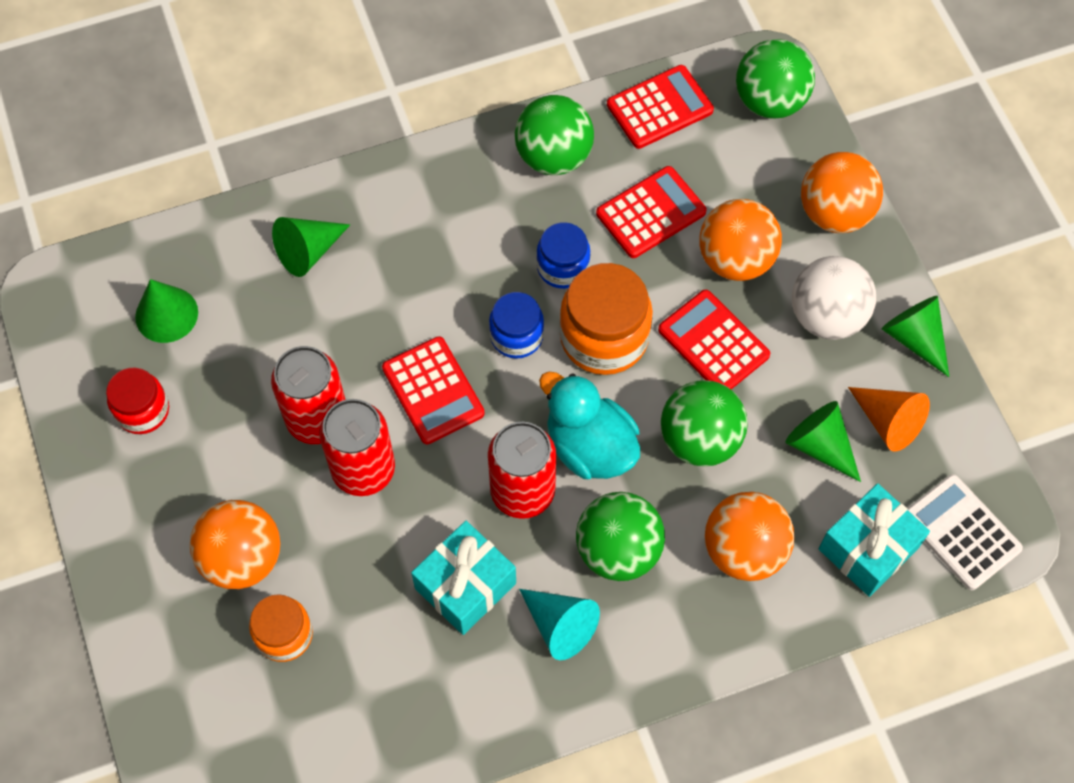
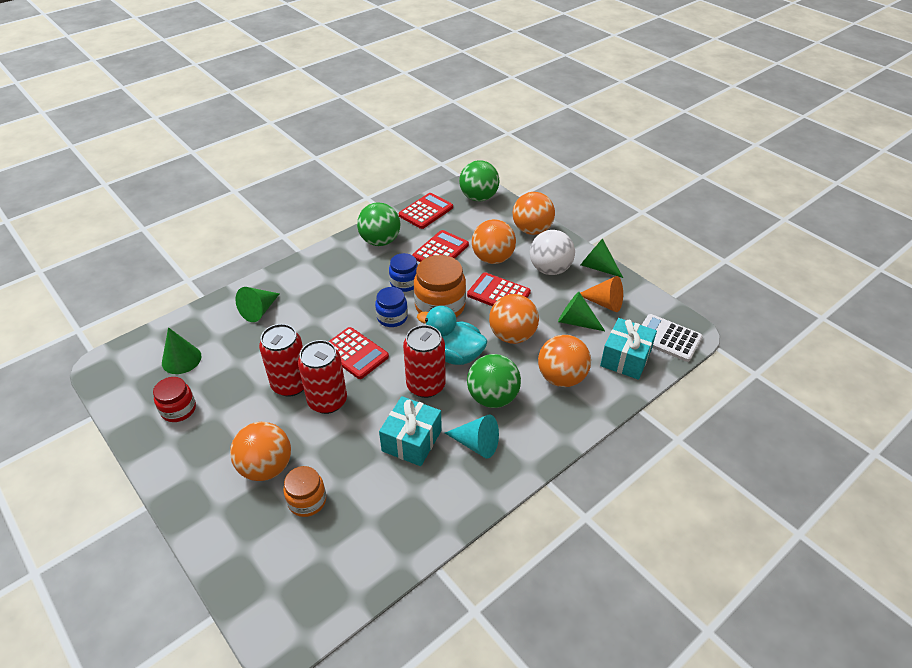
camera: 20 degrees left, 20 degrees down
green ball [661,380,747,467] -> orange ball [489,294,539,344]

